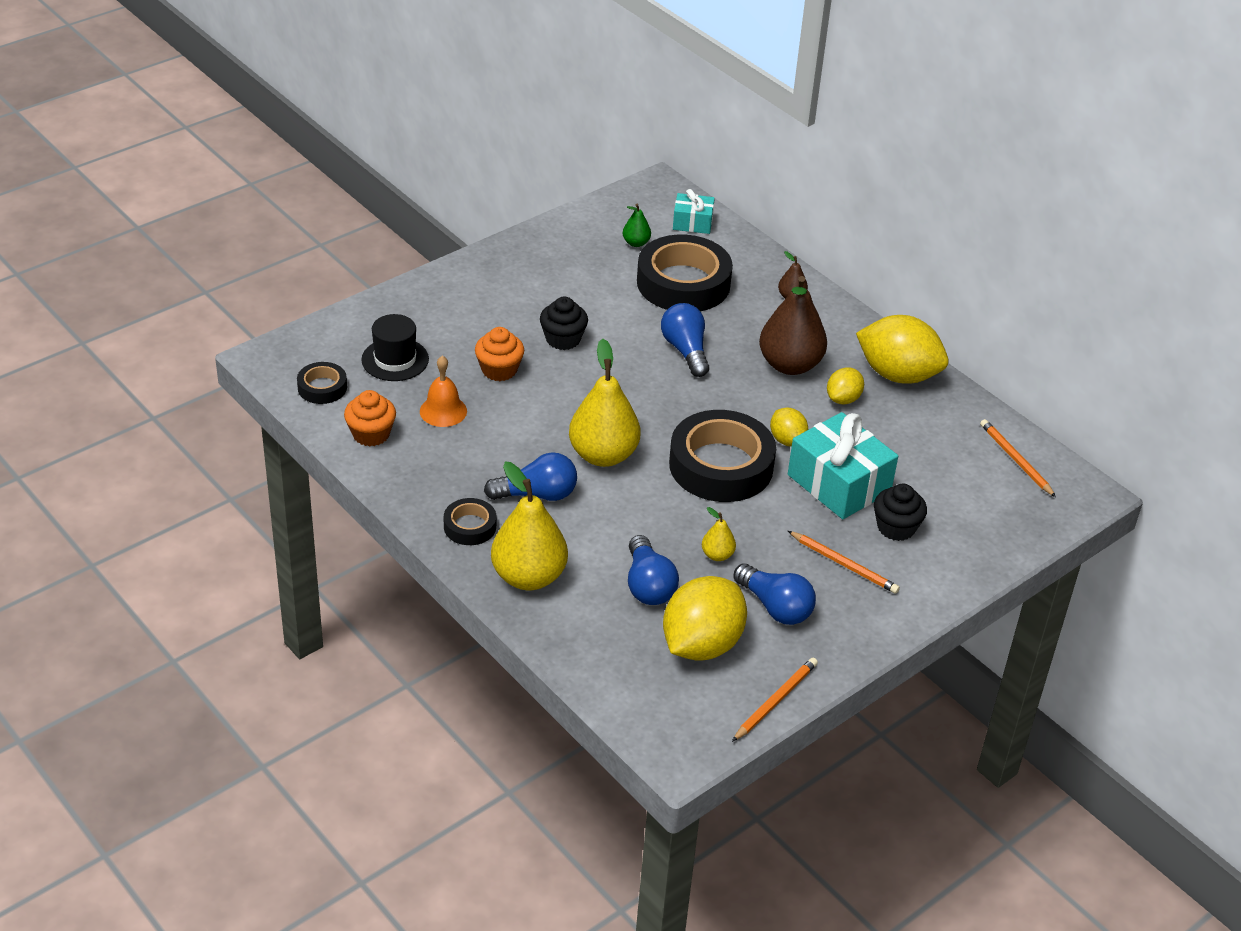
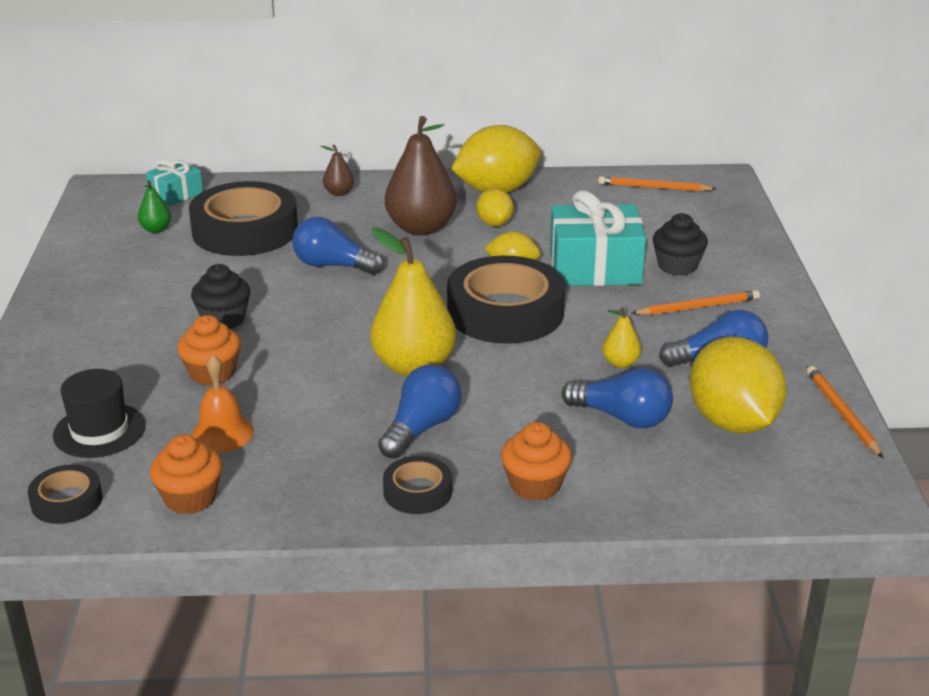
camera: 50 degrees left, 10 degrees down
yellow pear [491,462,568,590] -> orange cupcake [501,422,572,501]

